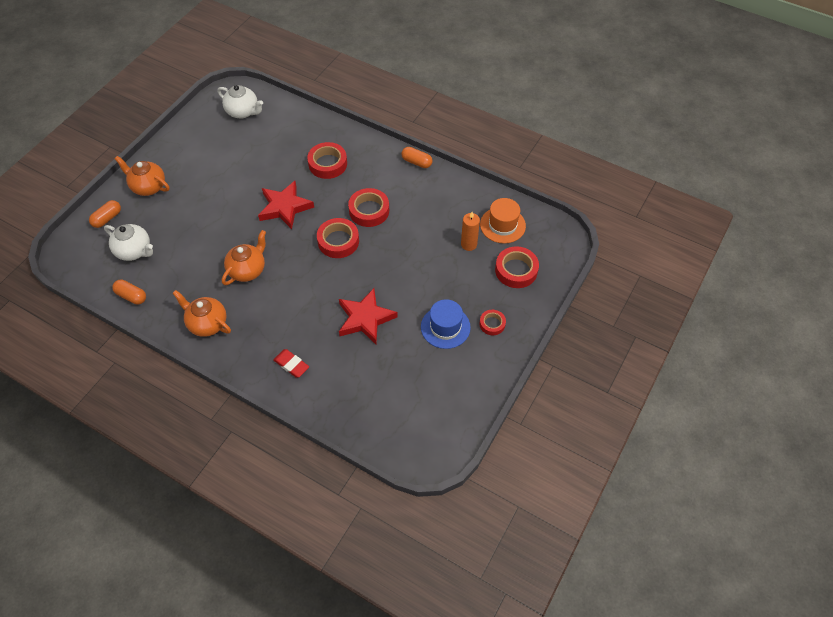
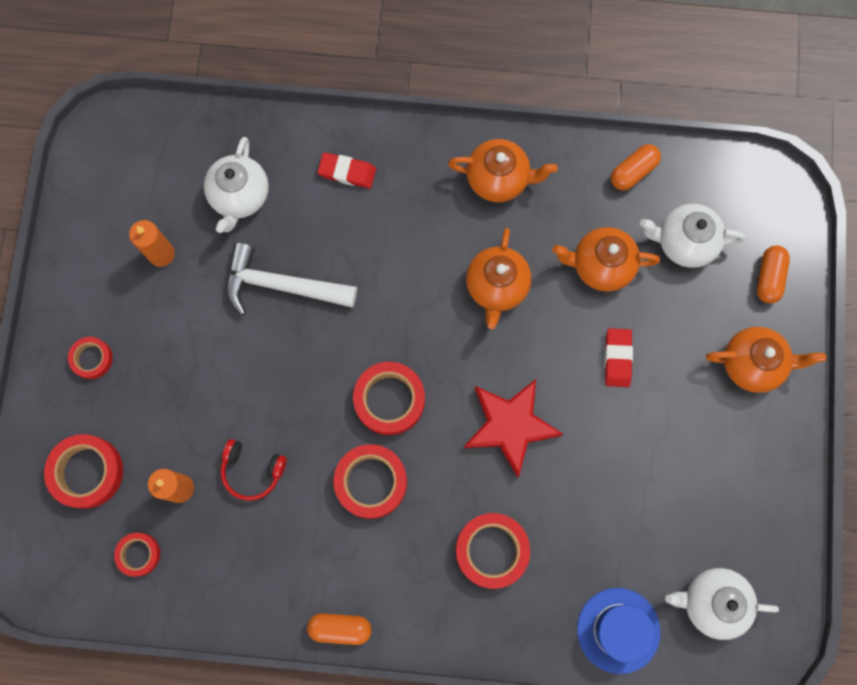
camera: 155 degrees right, 20 degrees up
orange capsule [112,280,146,305] -> orange capsule turned 45 degrees counterclockwise [611,144,661,190]
red star [339,288,398,344] -> white hammer [226,243,357,316]
blue hat [421,299,471,349] -> blue hat moved to [577,588,661,674]
orange hat [480,198,526,244] -> red tape [114,533,160,577]
none -> orange candle [129,220,175,267]
none -> white teapot [204,137,269,233]
none -> red headphones [221,439,287,501]
none -> orange teapot [552,227,660,292]
none -> red eraser [605,328,633,387]

